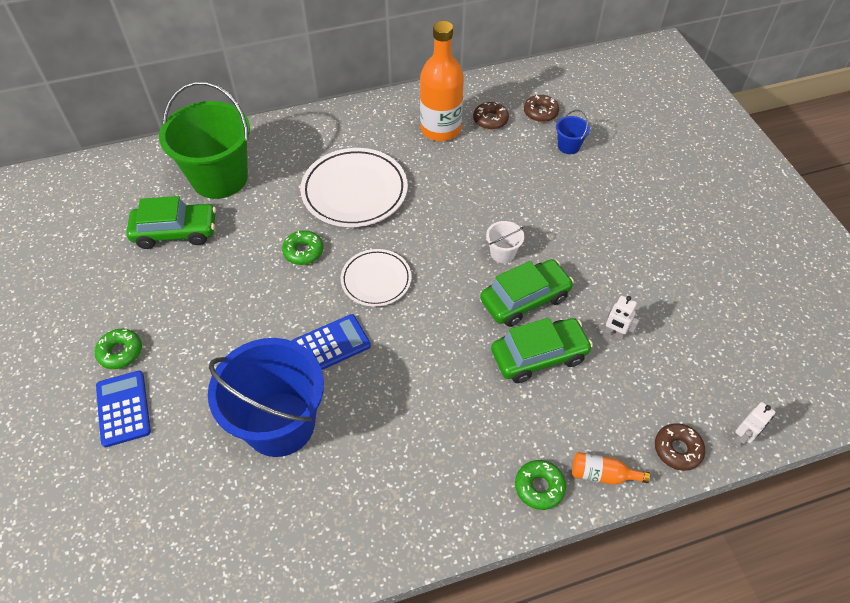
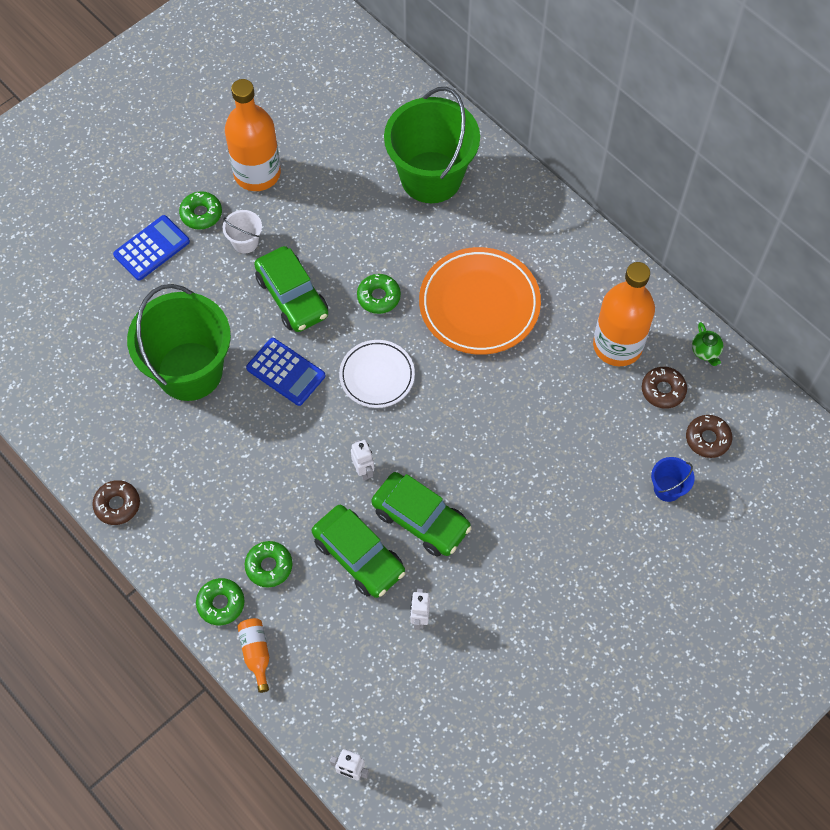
camera: 65 degrees right, 10 degrees up
green car [126,196,216,249] -> green car moved to [254,246,328,332]
blue bucket [208,338,324,457] -> green bucket [127,284,231,401]
white plate [300,148,408,227] -> orange plate [419,247,541,355]
white bucket [486,221,524,263] -> white bucket moved to [223,210,262,253]
brown donut [655,423,705,471] -> brown donut moved to [92,480,140,525]
none -> orange bottle [225,79,281,191]
none -> green donut [245,541,292,588]
none -> white robot [351,440,374,480]
none -> green teapot [692,322,723,366]

